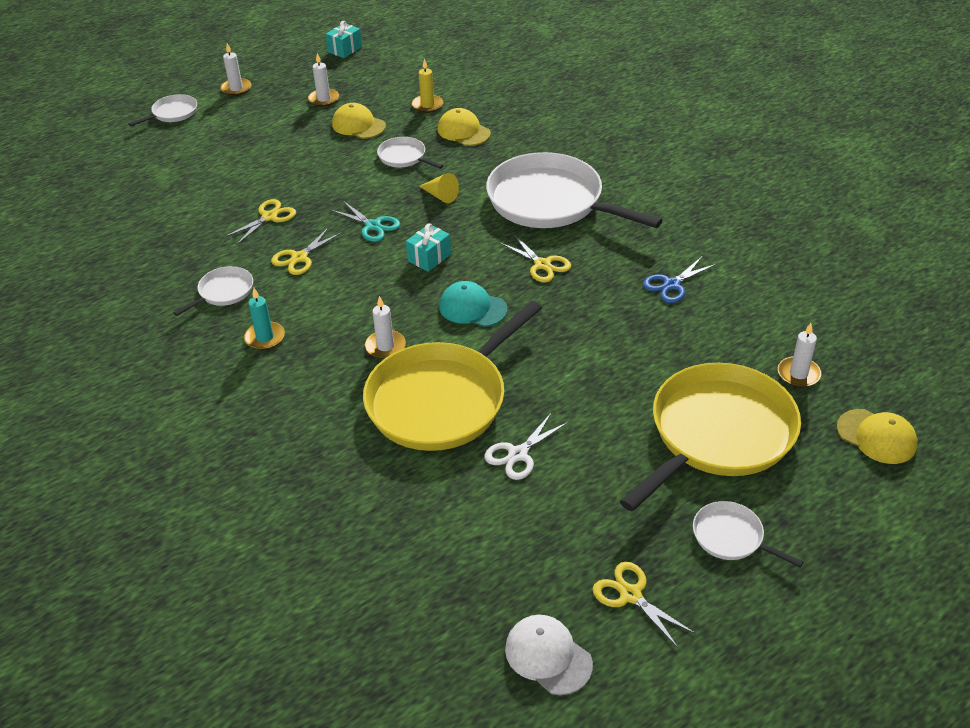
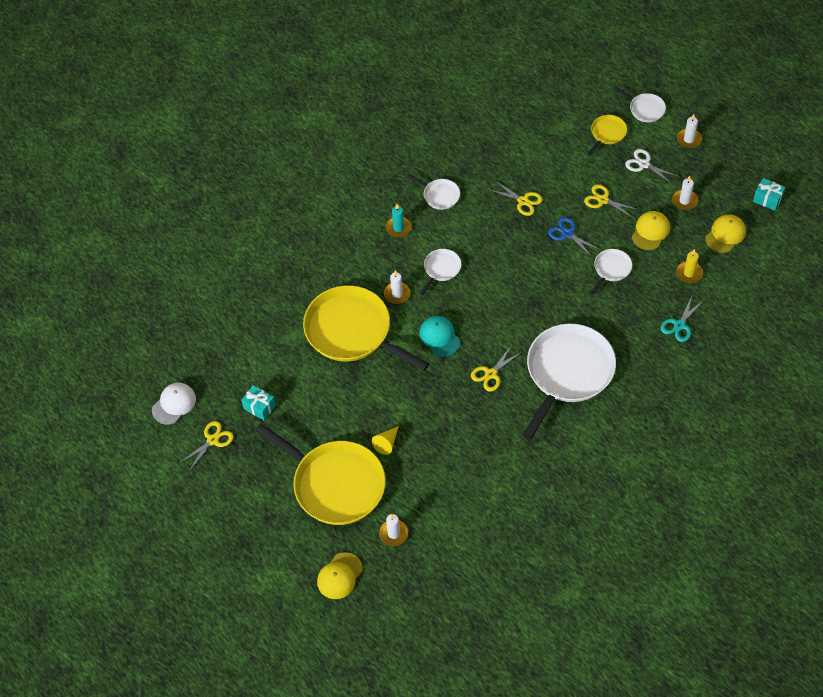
camera: 85 degrees right, 15 degrees up
yellow scissors [271,227,342,275] -> yellow scissors moved to [584,185,639,218]
turquoise scissors [331,201,400,242] -> turquoise scissors moved to [660,296,704,342]
turquoise gift [406,223,451,272] -> turquoise gift moved to [241,385,276,421]
yellow cone [419,173,459,203] -> yellow cone moved to [372,426,399,455]
yellow cap [438,108,491,146] -> yellow cap moved to [705,214,746,253]
turquoise cap [439,281,507,327] -> turquoise cap turned 45 degrees counterclockwise [419,316,460,357]
white scissors [484,412,569,480] -> white scissors moved to [625,149,679,185]
blue scissors [643,256,717,303] -> blue scissors moved to [548,217,600,257]
white pan [693,501,804,568] -> white pan moved to [420,249,461,295]
none -> yellow pan [587,115,627,156]

